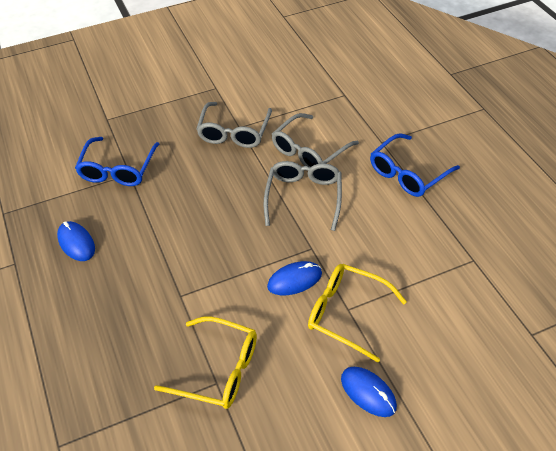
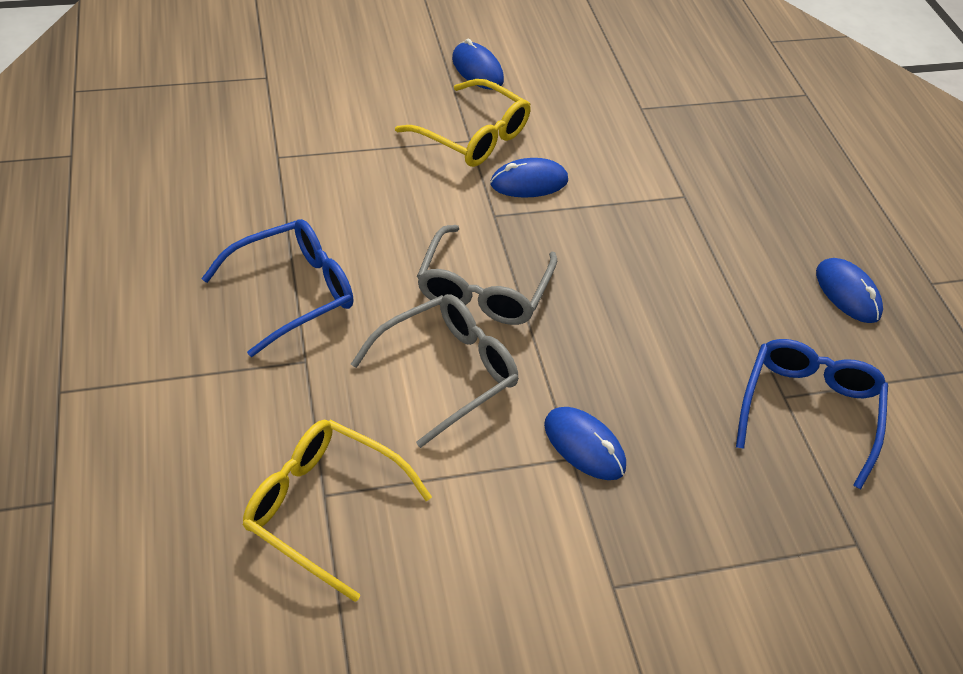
camera: 175 degrees left, 0 degrees up
yellow glasses [154,316,257,409] -> yellow glasses moved to [243,420,432,602]
grey glasses [196,102,272,148] -> blue mouse [544,407,626,480]

